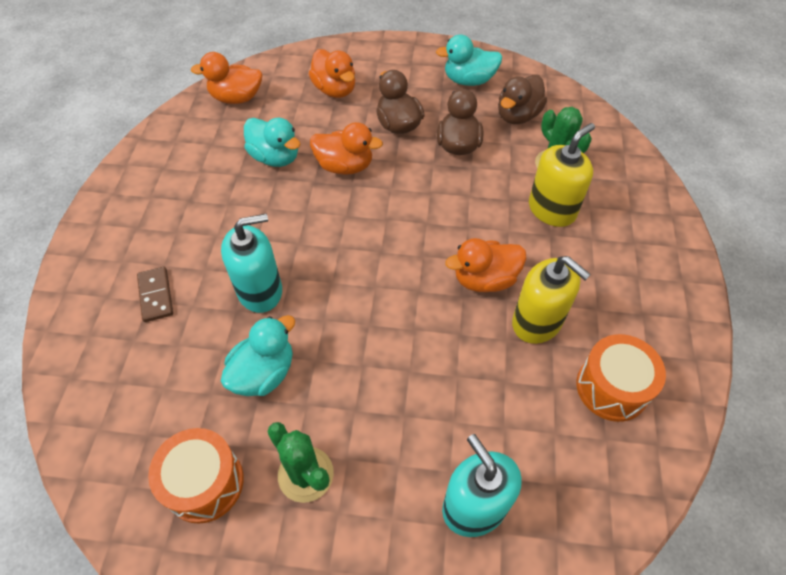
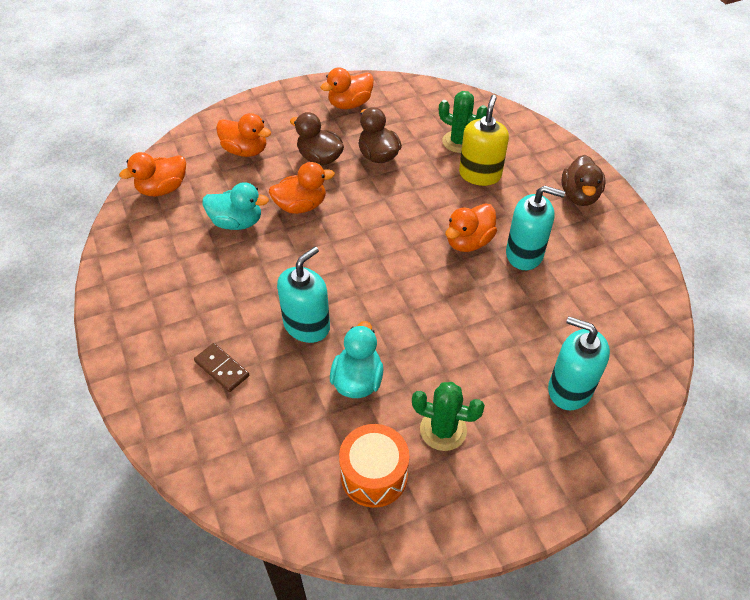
camera: 30 degrees left, 5 degrees down
turquoise duck [436,34,502,86] -> orange duck [320,67,374,109]
brown duck [498,75,547,124] -> brown duck moved to [562,155,605,206]
yellow soap dispenser [512,256,591,344] -> turquoise soap dispenser [506,186,565,270]
orange drum [577,334,666,422] -> none

